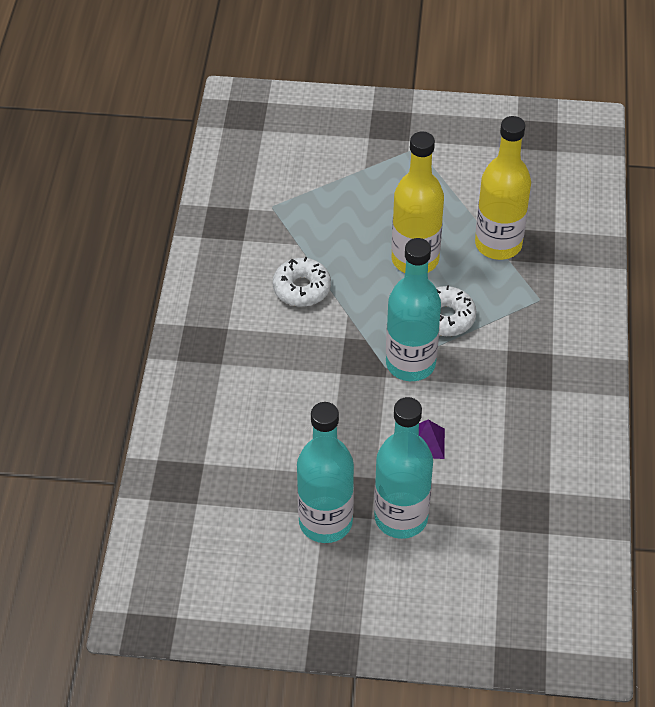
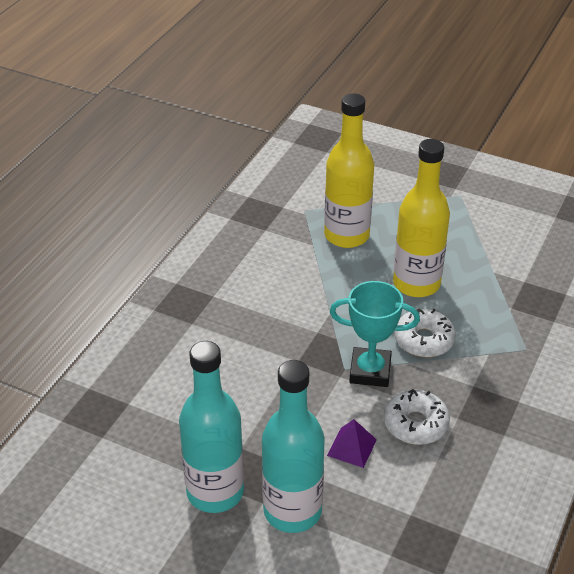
camera: 20 degrees right, 10 degrees down
white donut [273,257,331,307] -> white donut moved to [384,389,450,445]
turquoise bottle [386,238,441,381] -> turquoise trophy [330,281,420,387]
yellow bottle [475,116,531,260] -> yellow bottle moved to [324,93,374,248]

